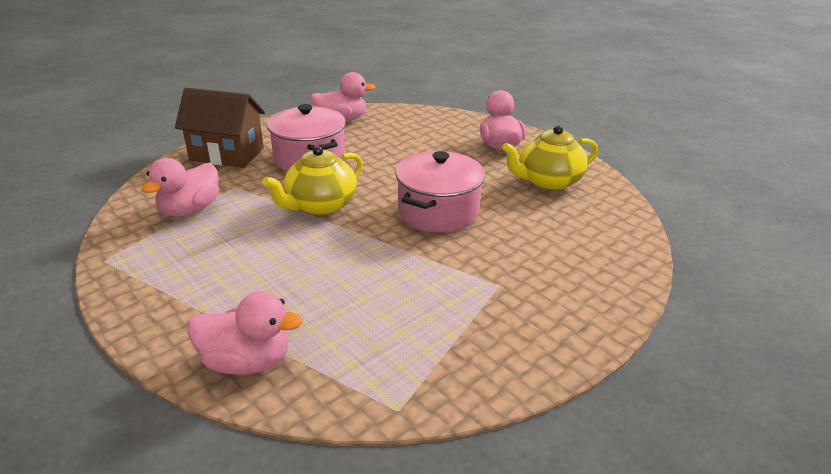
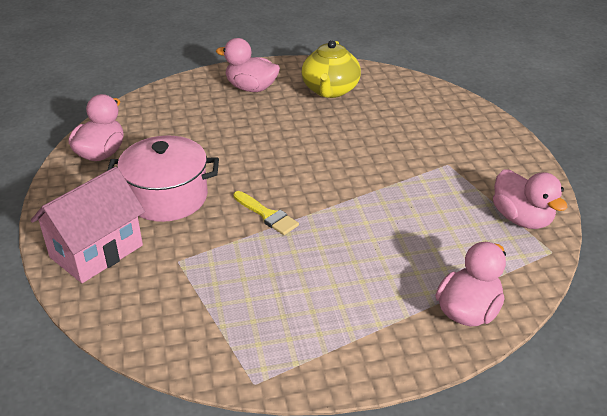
camera: 60 degrees left, 5 degrees up
pink duck [141,158,219,216] -> pink duck moved to [493,169,568,229]
brown house [175,88,265,168] -> pink house [31,167,145,283]
yellow teapot [263,146,363,215] -> yellow brush [233,191,299,235]
pink pot [395,151,485,233] -> none

